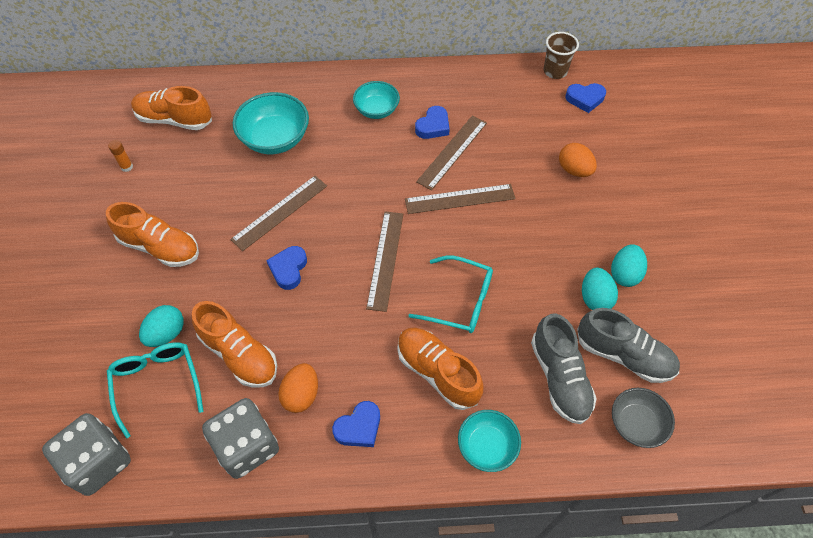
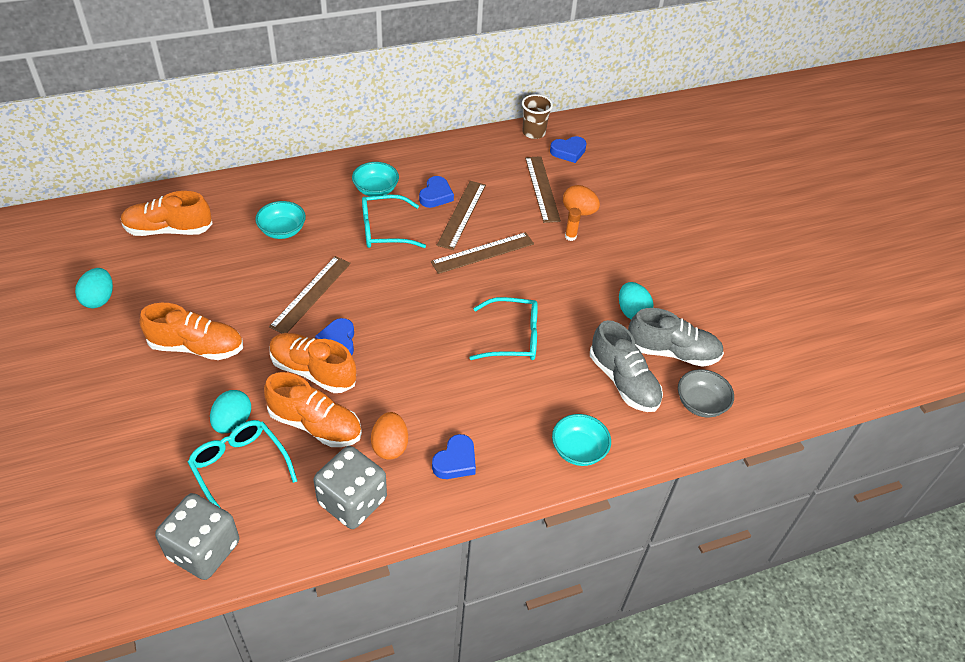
camera: 20 degrees left, 10 degrees down
orange glue stick [108,140,133,172] -> orange glue stick moved to [565,208,581,241]
turquoise bowl [233,92,309,154] -> turquoise bowl [255,201,306,239], size x0.64
brown ruler [366,212,403,312] -> brown ruler moved to [525,156,561,223]
orange shoe [397,328,484,410] -> orange shoe moved to [269,333,356,393]
turquoise egg [611,245,647,287] -> turquoise egg moved to [75,268,113,308]
none -> turquoise glasses [362,195,426,248]

